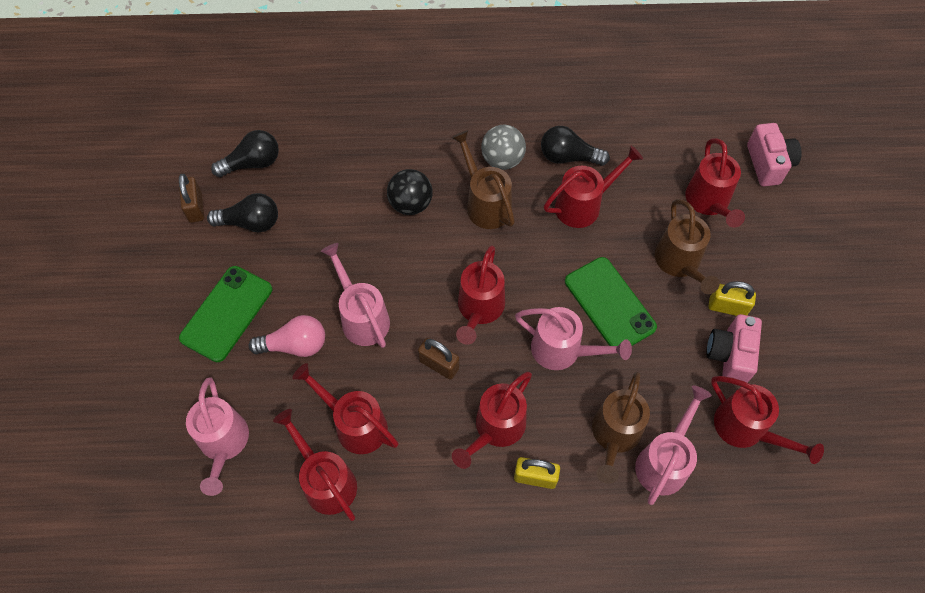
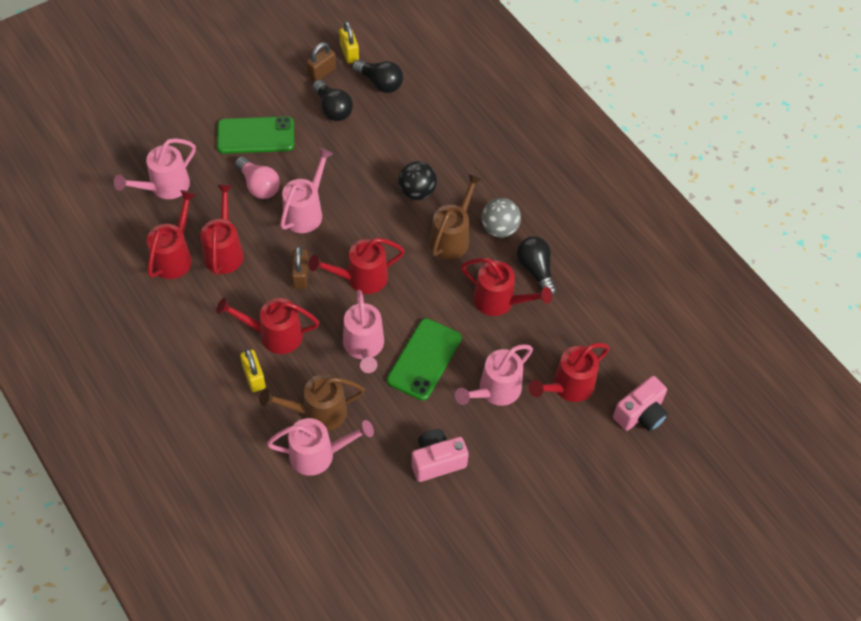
camera: 55 degrees right, 5 degrees down
brown watering can [655,199,720,294] -> pink watering can [455,344,533,406]
yellow padlock [709,281,756,316] -> yellow padlock moved to [339,21,359,63]
red watering can [711,376,824,464] -> none

